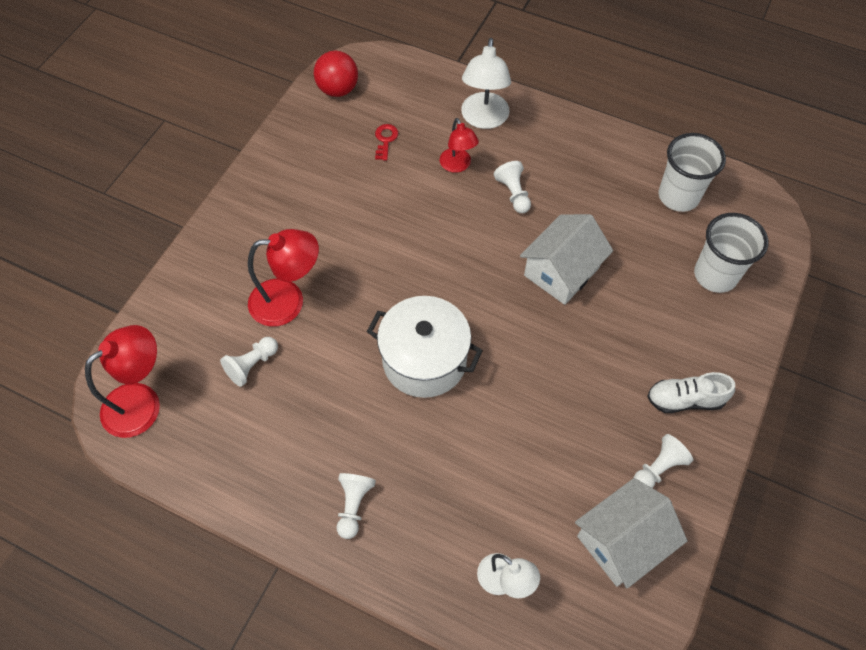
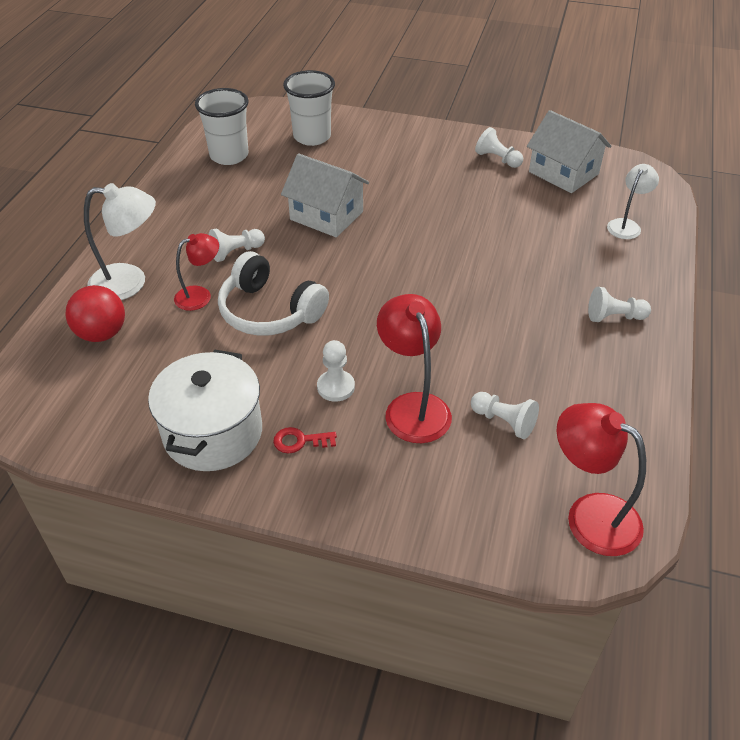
camera: 100 degrees left, 15 degrees down
red ball [314,51,358,97] -> red ball moved to [65,285,125,342]
white pot [367,296,483,398] -> white pot moved to [148,350,262,471]
red key [375,124,398,161] -> red key moved to [273,427,337,453]
white shoe [647,372,735,413] -> none
none -> white headphones [218,251,329,336]
none -> white pawn [317,340,355,402]

